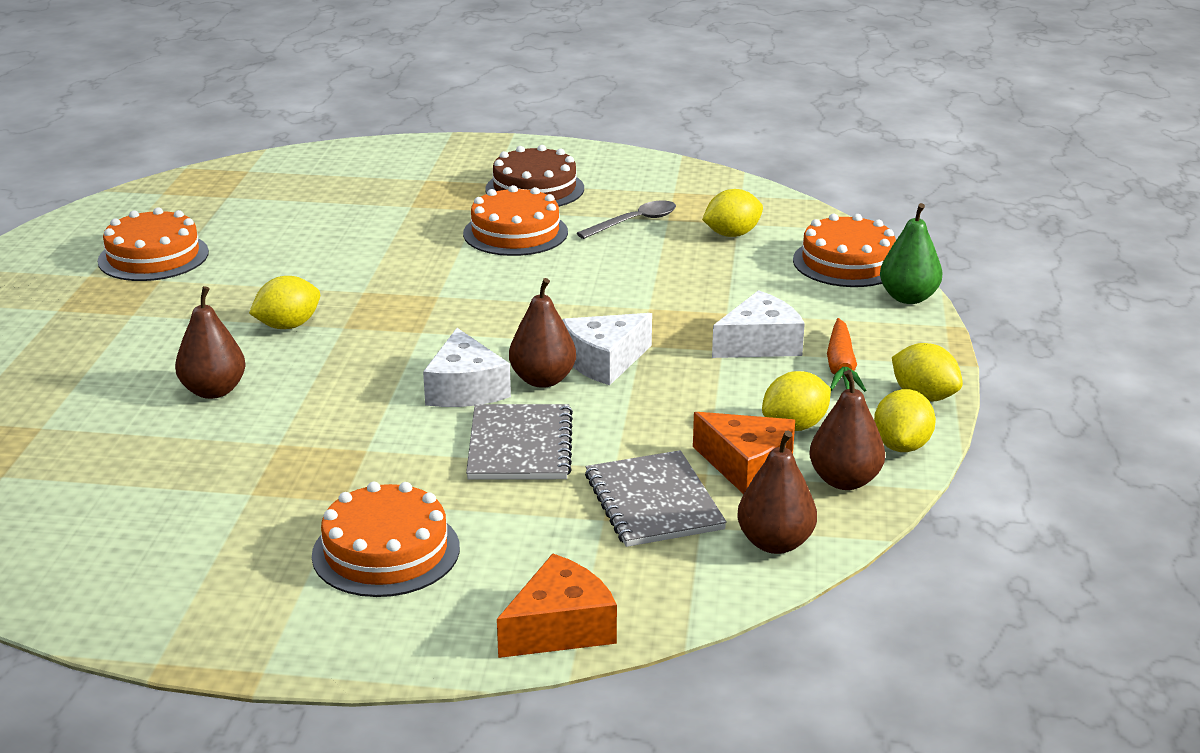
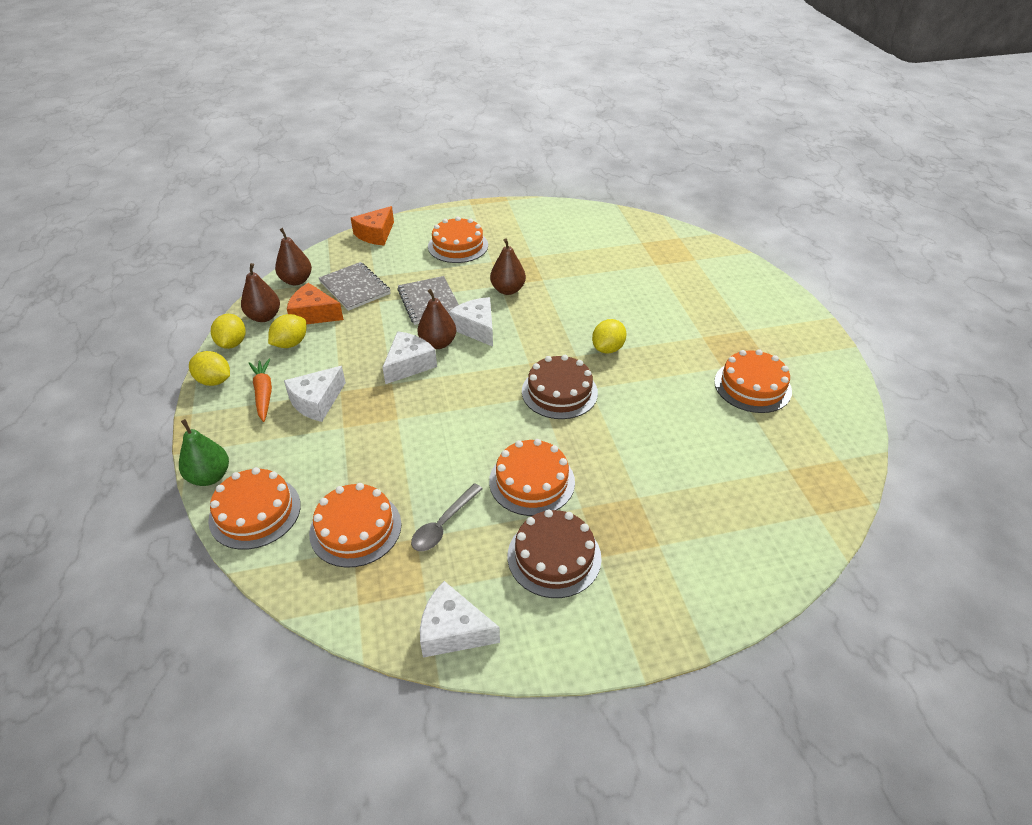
camera: 160 degrees right, 15 degrees up
brown pear [175,286,245,399] -> brown pear moved to [490,238,526,295]
yellow lemon [702,189,763,237] -> orange cake [309,483,401,568]
none -> white cheese [420,581,500,658]
none -> brown cake [522,355,598,419]

